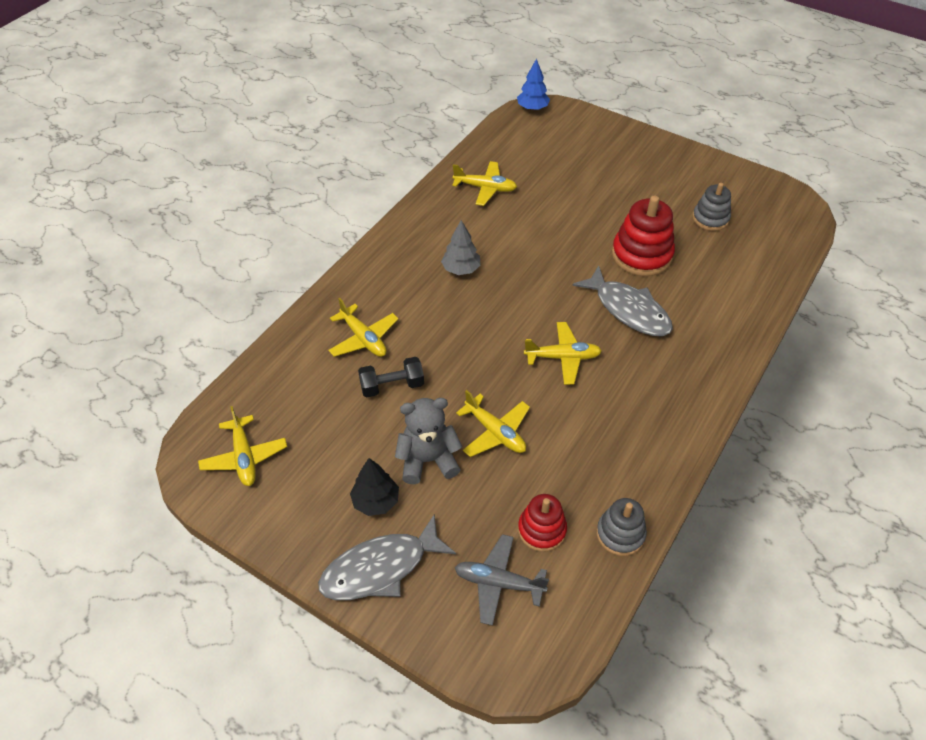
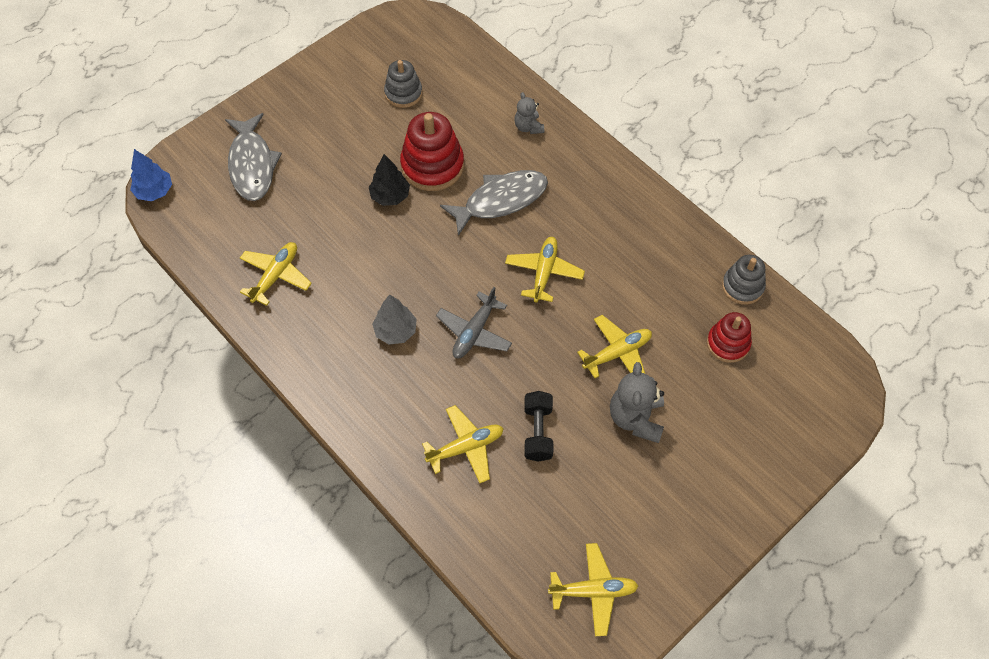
camera: 75 degrees left, 10 degrees up
grey fish [318,515,456,600] -> grey fish moved to [225,113,282,201]
black tree [350,458,399,516] -> black tree moved to [369,154,410,206]
grey plane [455,534,549,626] -> grey plane moved to [436,287,512,358]
none -> grey teddy bear [514,92,544,134]

